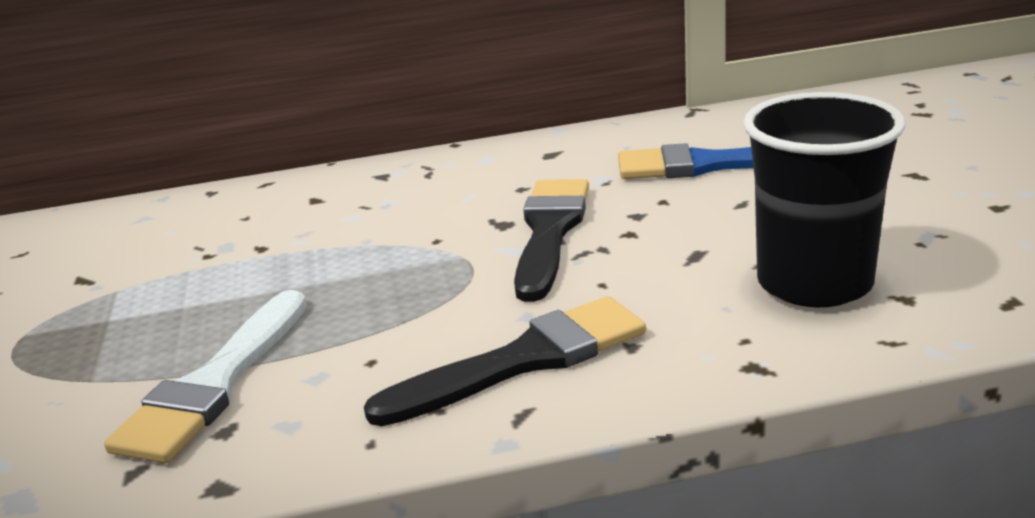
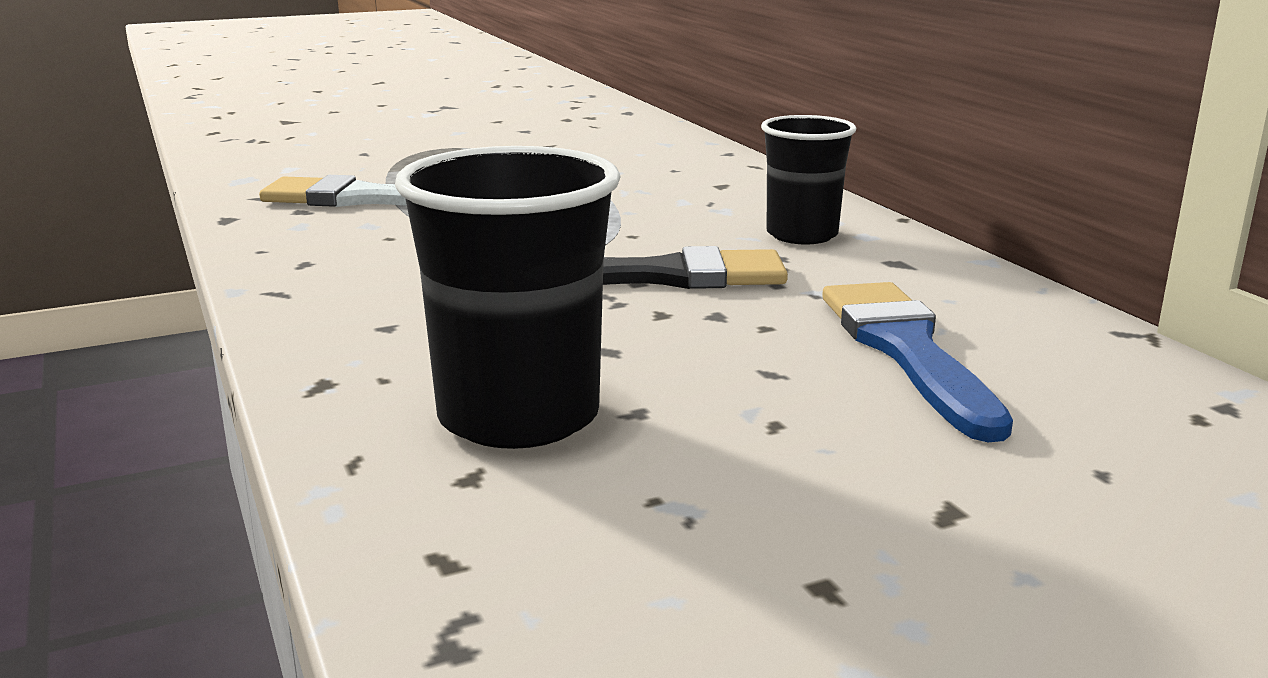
camera: 75 degrees right, 5 degrees down
black brush [364,296,646,426] -> none
none -> black cup [761,115,856,244]

